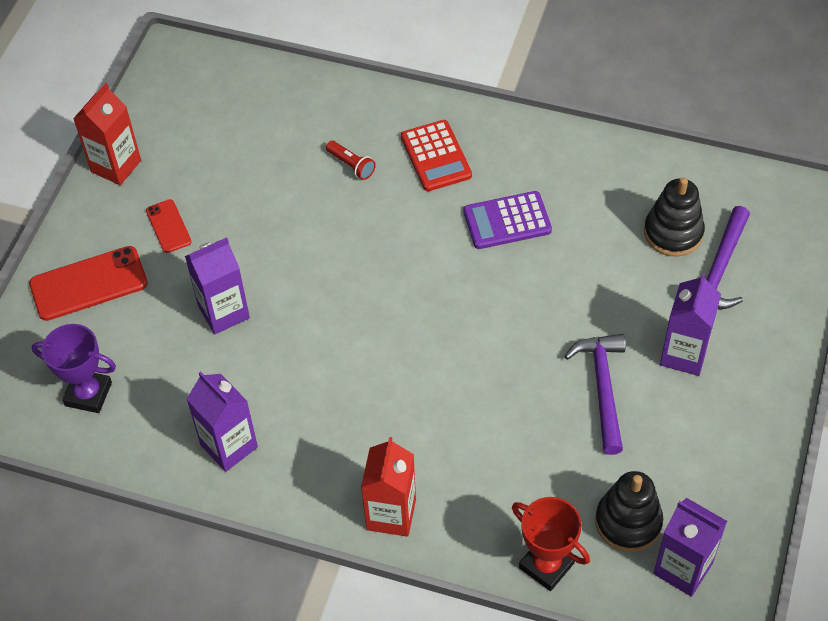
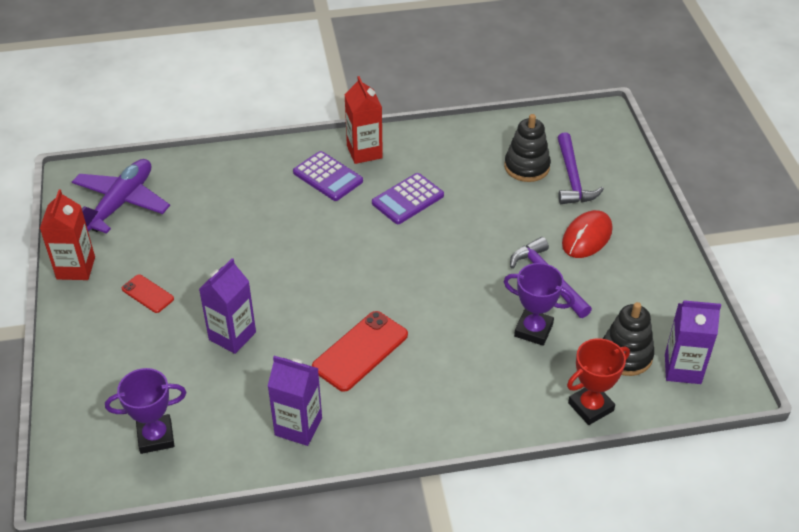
camera: 30 degrees left, 10 degrees down
red phone [29,246,148,321] -> red phone moved to [312,311,408,392]
red flashlight [326,141,376,180] -> none
red carton [361,437,416,537] -> red carton moved to [345,76,383,164]
red calculator [401,120,472,191] -> purple calculator [293,151,363,201]
red trophy [512,497,590,591] -> red trophy turned 45 degrees counterclockwise [567,338,630,425]
purple carton [660,273,721,376] -> red mouse [562,210,612,258]
none -> purple plane [72,159,170,234]
none -> purple trophy [504,263,575,346]

